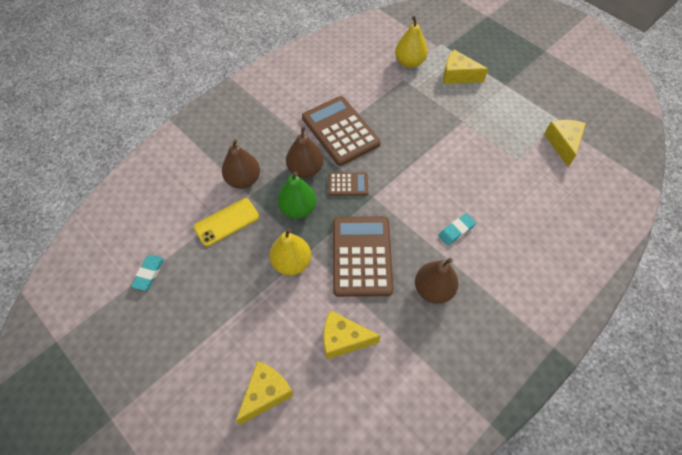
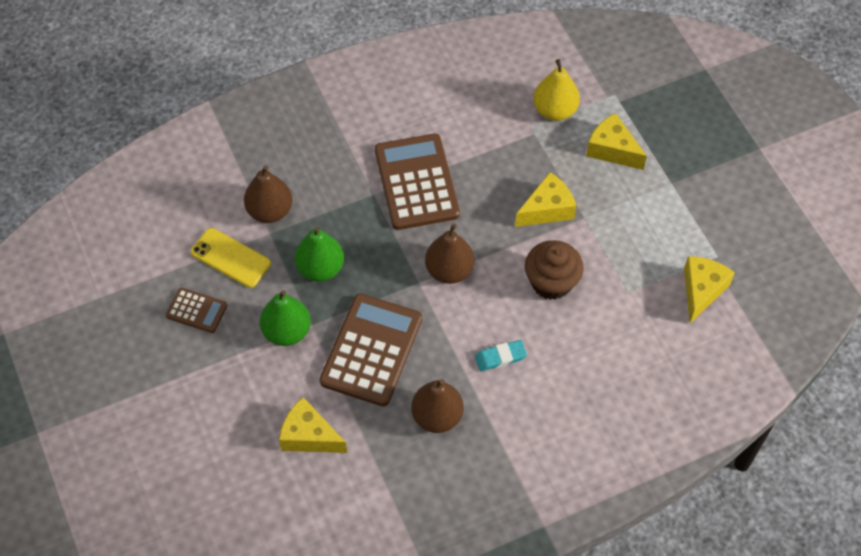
camera: 20 degrees right, 0 degrees up
turquoise eraser [131,255,164,291] -> none
yellow phone [194,198,259,247] -> yellow phone turned 45 degrees clockwise [191,228,271,288]
yellow cheese [236,361,294,425] -> yellow cheese moved to [515,172,576,227]
yellow pear [269,228,311,276] -> green pear [260,290,311,346]
brown pear [286,126,323,178] -> brown pear moved to [425,224,474,284]
brown calculator [328,172,368,196] -> brown calculator moved to [166,288,227,333]
none -> brown cupcake [525,240,584,300]

